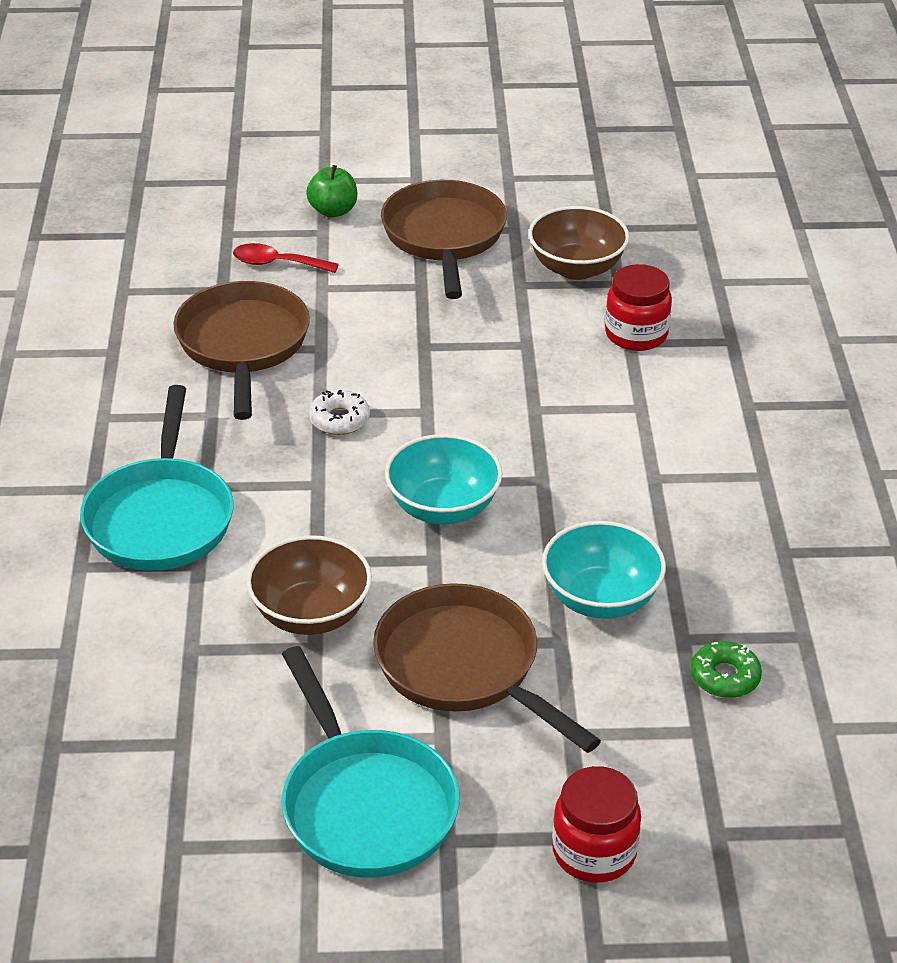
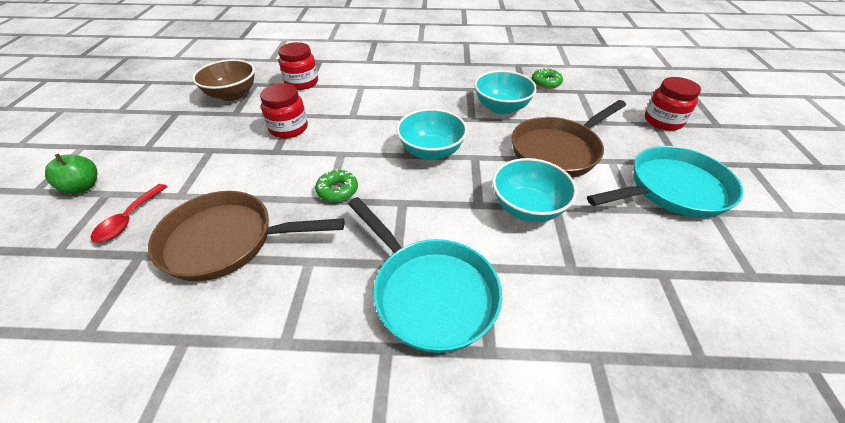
camera: 85 degrees left, 5 degrees up
turquoise pan [80,385,234,571] -> turquoise pan turned 45 degrees clockwise [348,197,502,353]
brown bowl [246,535,372,635] -> turquoise bowl [492,158,577,222]
white donut [309,390,370,435] -> green donut [315,169,358,202]
brown pan [381,180,507,299] -> none
none -> red jar [260,83,308,138]

